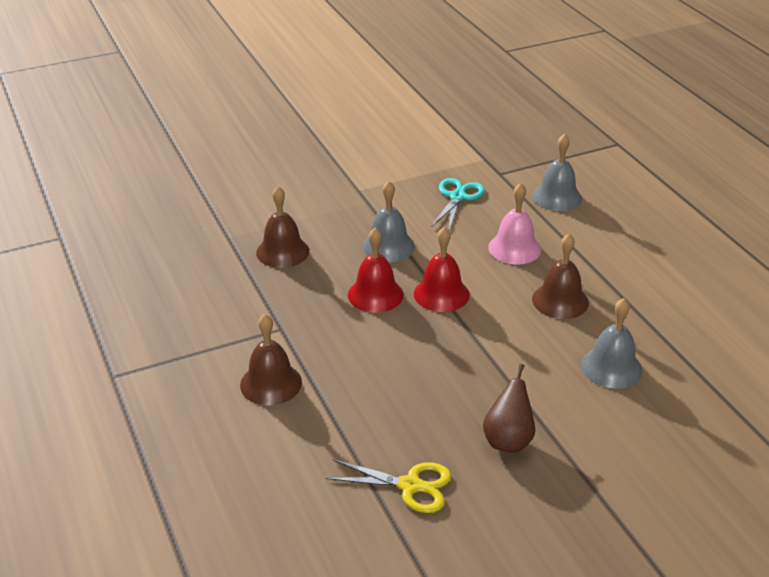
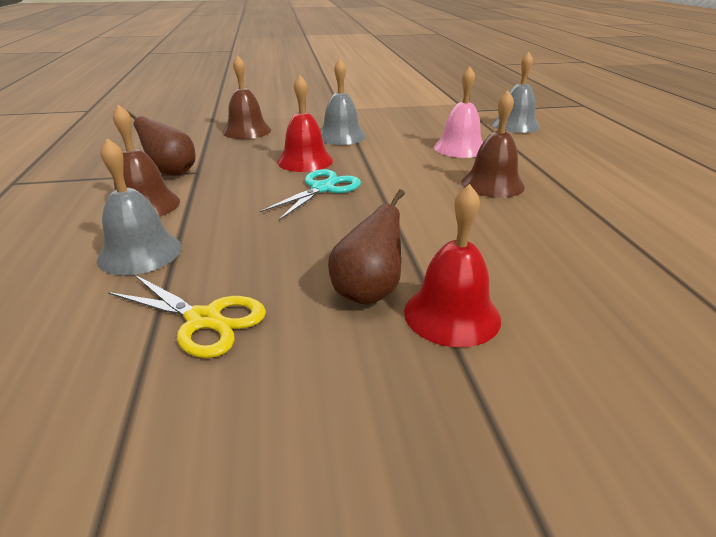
camera: 15 degrees right, 5 degrees down
red bell [414,227,470,312] -> red bell moved to [404,184,501,347]
turquoise scissors [431,178,485,230] -> turquoise scissors moved to [260,169,361,220]
grey bell [581,298,643,389] -> grey bell moved to [97,138,182,276]
none -> brown pear [126,110,196,176]

